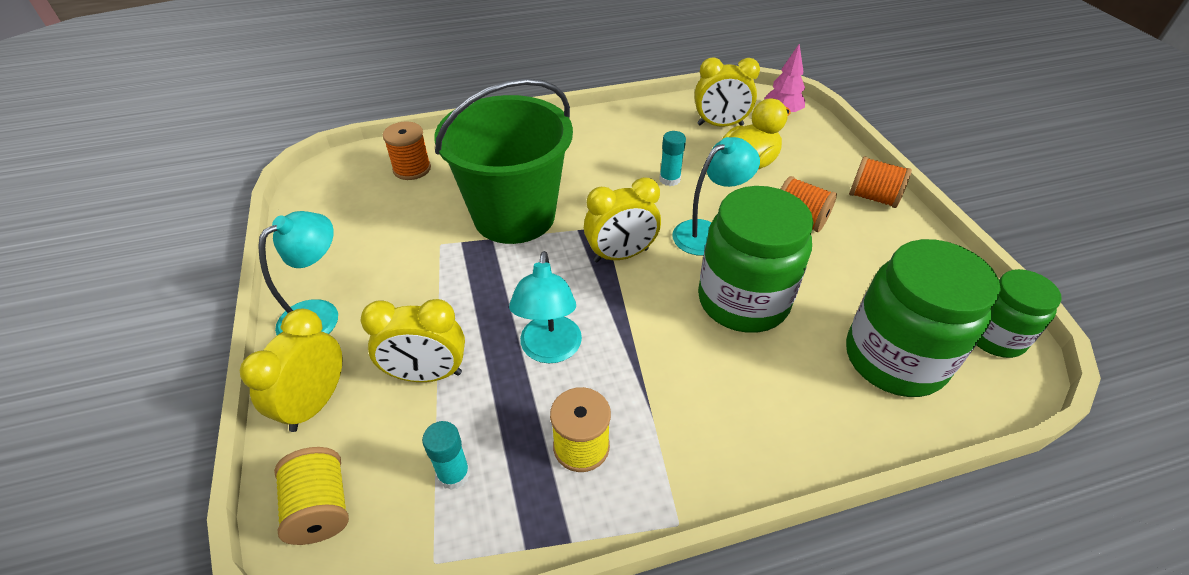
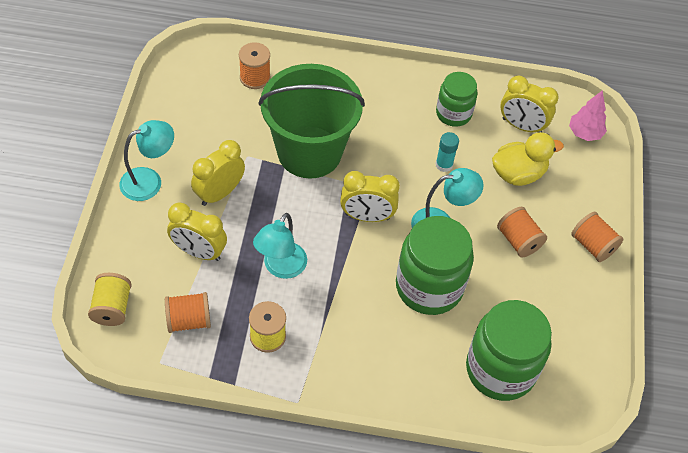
camera: 20 degrees right, 10 degrees up
yellow clock [240,309,342,432] -> yellow clock moved to [191,140,245,206]
turquoise glue stick [422,421,470,490] -> orange spool [165,292,211,333]
green jar [977,269,1062,358] -> green jar moved to [436,72,478,127]

